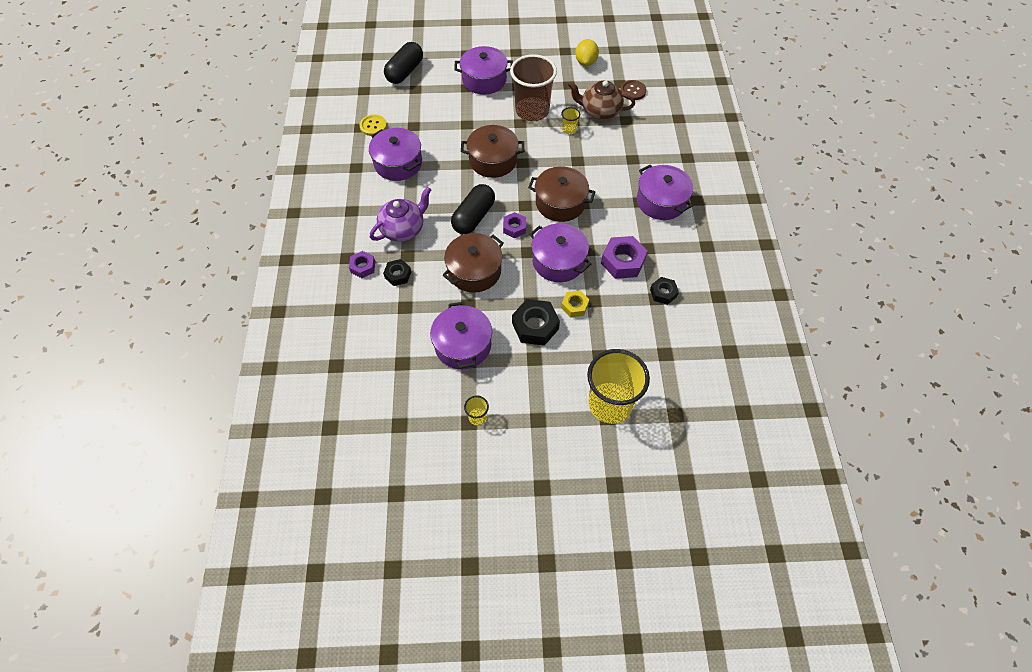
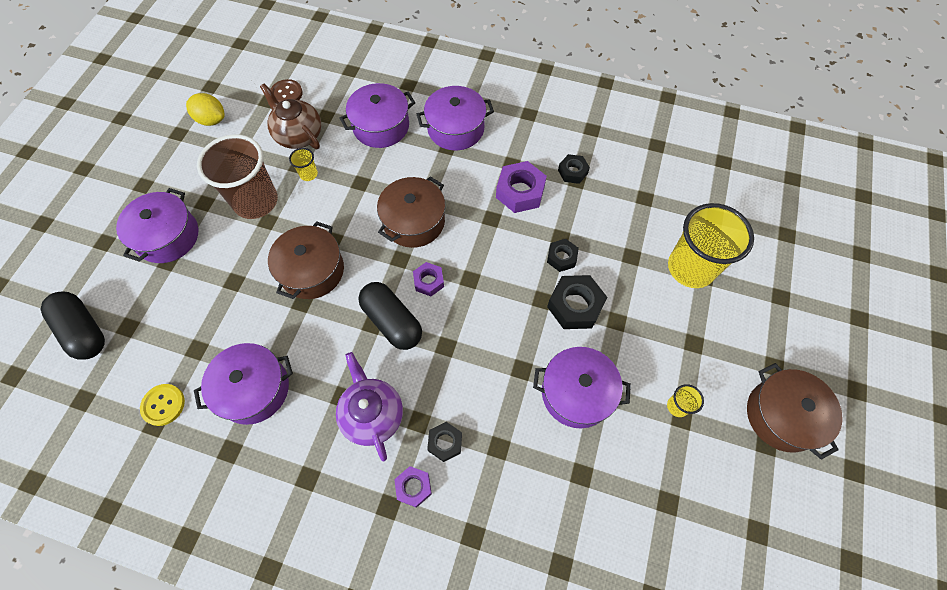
camera: 70 degrees left, 5 degrees up
brown pot [443,233,503,293] -> brown pot moved to [747,363,842,459]
purple pot [529,223,591,282] -> purple pot moved to [340,83,415,148]
yellow nut [561,290,589,318] -> black nut [547,239,579,272]
brown teapot [568,80,635,120] -> brown teapot turned 105 degrees clockwise [260,83,321,149]

